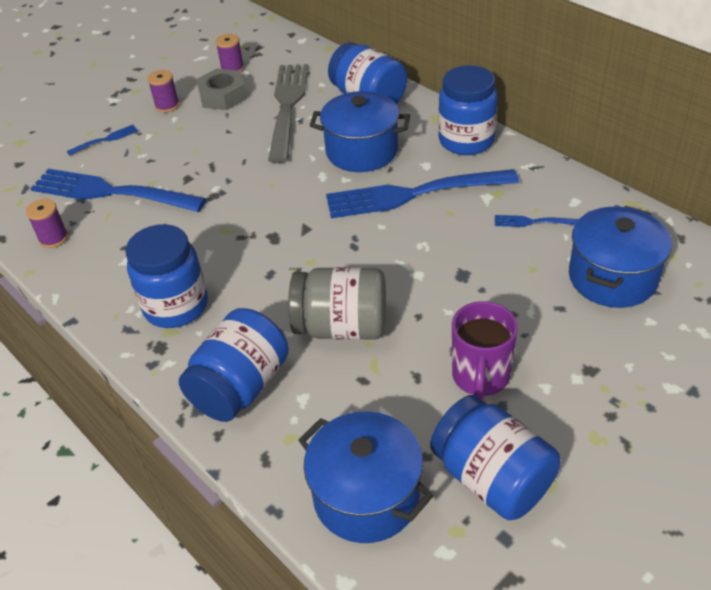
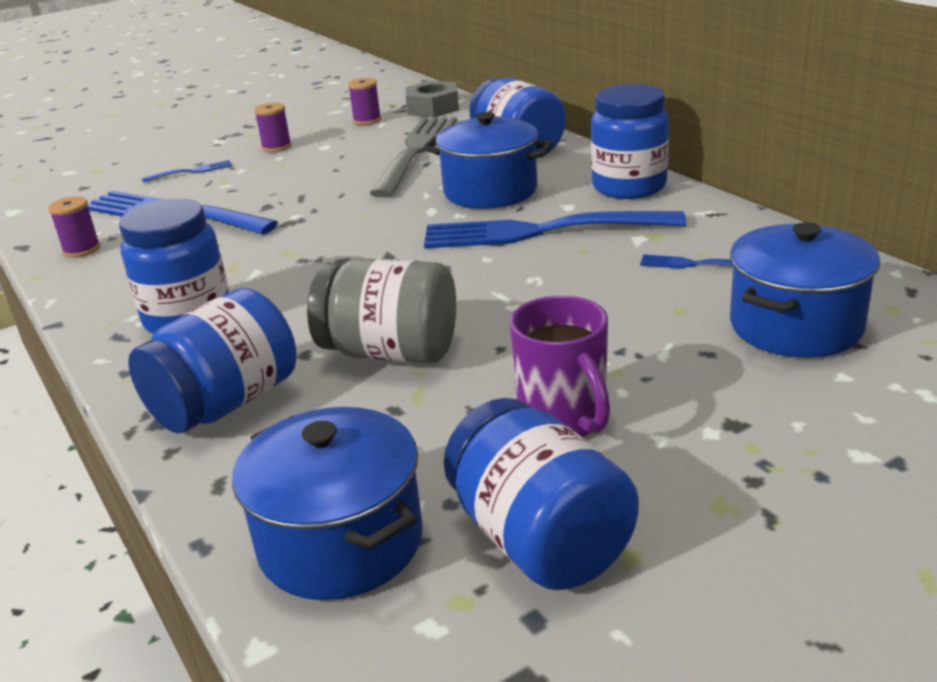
camera: 10 degrees right, 15 degrees down
grey nut [196,69,247,110] -> grey nut moved to [406,81,459,117]
purple mug [452,301,518,400] -> purple mug turned 45 degrees counterclockwise [510,295,610,437]

